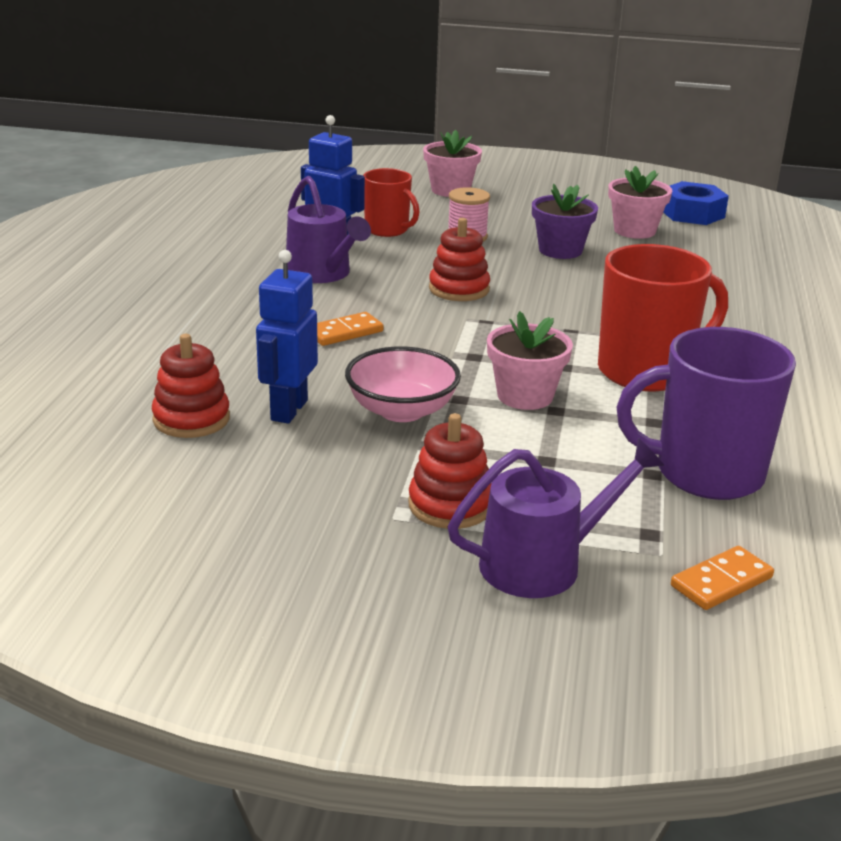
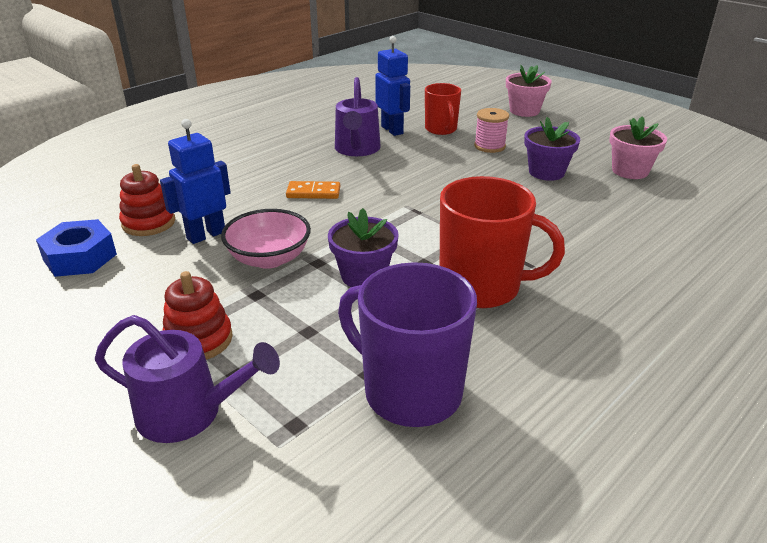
camera: 35 degrees right, 5 degrees up
red stacking toy [429,218,490,301] -> none
pink flower pot [487,311,573,410] -> purple flower pot [328,208,399,287]
blue nut [663,181,729,225] -> blue nut moved to [36,219,117,277]
orange domino [671,546,774,610] -> none

